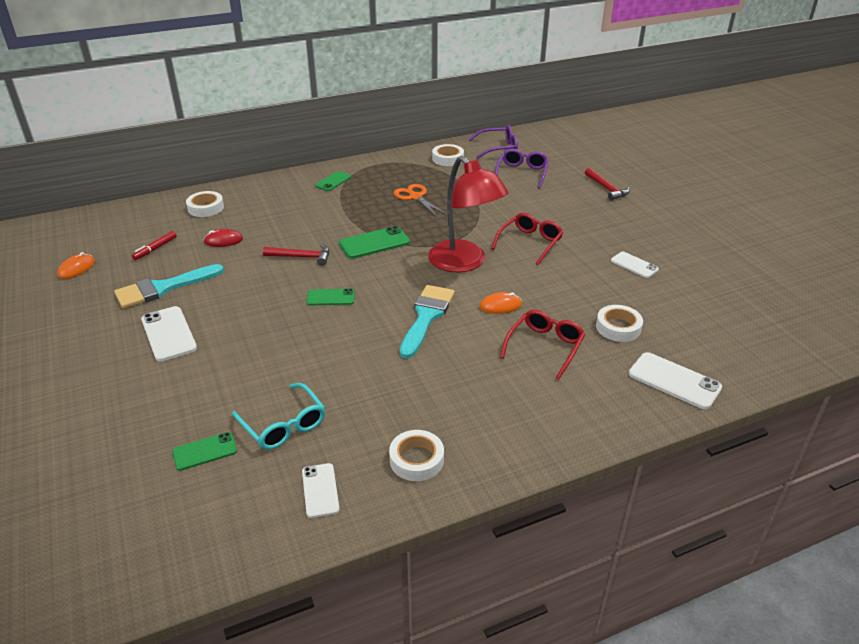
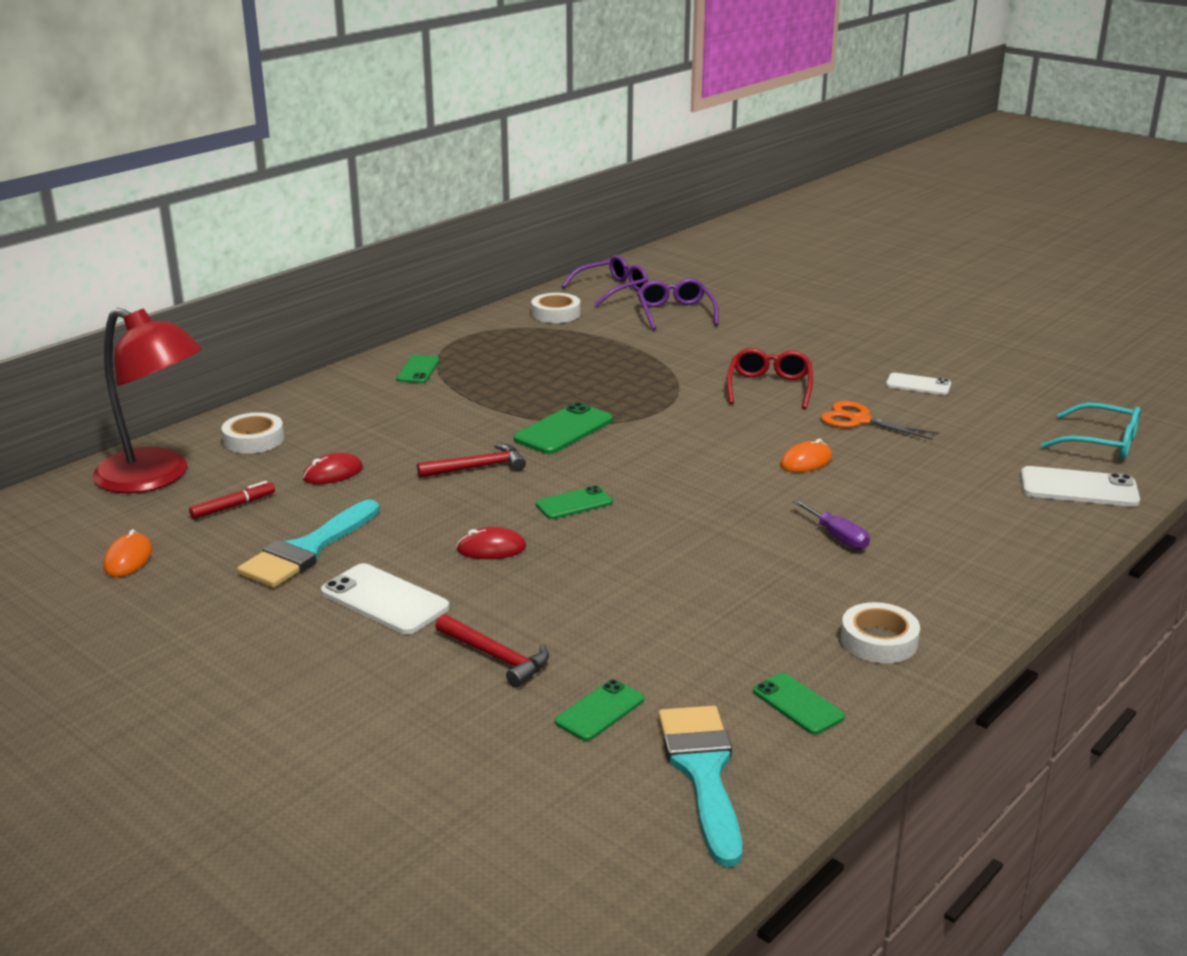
camera: 25 degrees left, 10 degrees down
red marker [132,231,177,260] -> red marker turned 135 degrees counterclockwise [189,481,275,519]
turquoise glasses [232,383,325,450] -> turquoise glasses moved to [1041,402,1141,459]
white phone [302,463,340,518] -> green phone [753,673,845,735]
orange scissors [394,184,447,217] -> orange scissors moved to [821,401,939,440]
turquoise brush [400,285,455,359] -> turquoise brush moved to [658,706,742,867]
red lamp [428,156,509,272] -> red lamp moved to [93,308,202,494]
red glasses [500,310,585,379] -> none
red hammer [585,168,630,200] -> red hammer moved to [435,614,549,688]
white tape [596,305,643,342] -> none
none -> red mouse [457,527,526,559]
none -> purple screwdriver [793,500,870,550]

